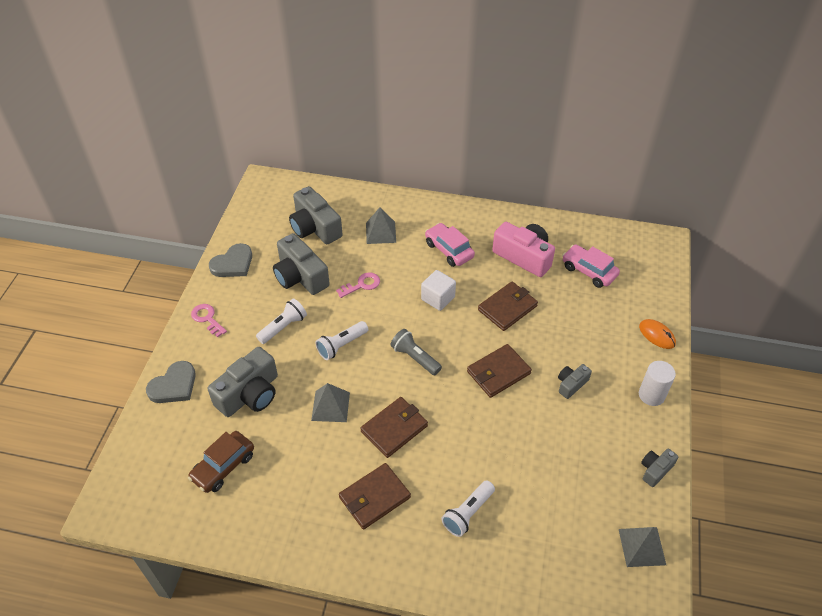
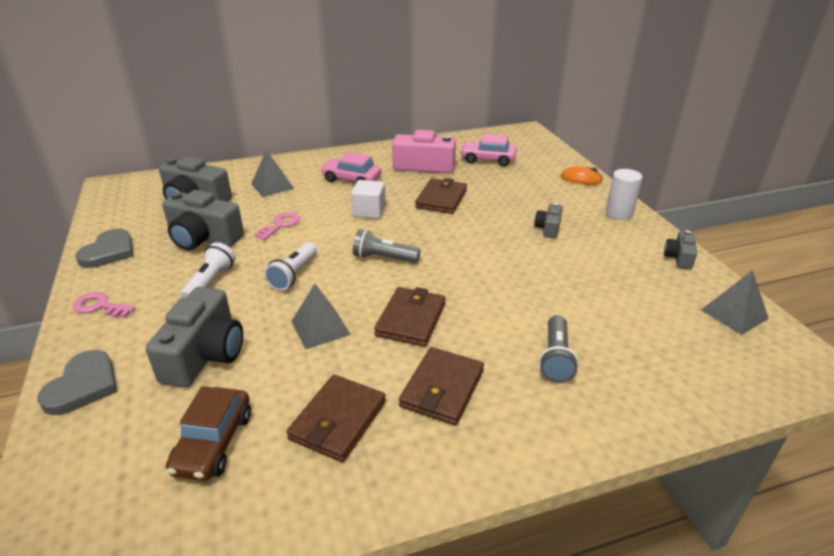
camera: 30 degrees left, 15 degrees down
white flashlight [442,480,495,537] -> grey flashlight [539,315,579,382]
brown wallet [467,344,532,398] -> brown wallet moved to [286,375,386,462]

